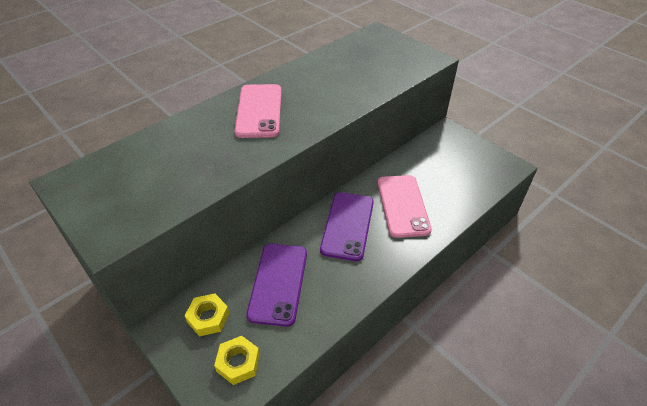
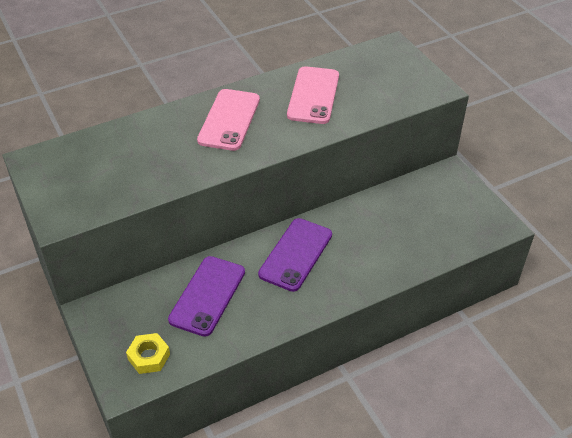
camera: 15 degrees right, 0 degrees up
yellow nut [185,293,229,336] -> none
pink phone [378,175,432,238] -> pink phone moved to [287,66,339,124]

